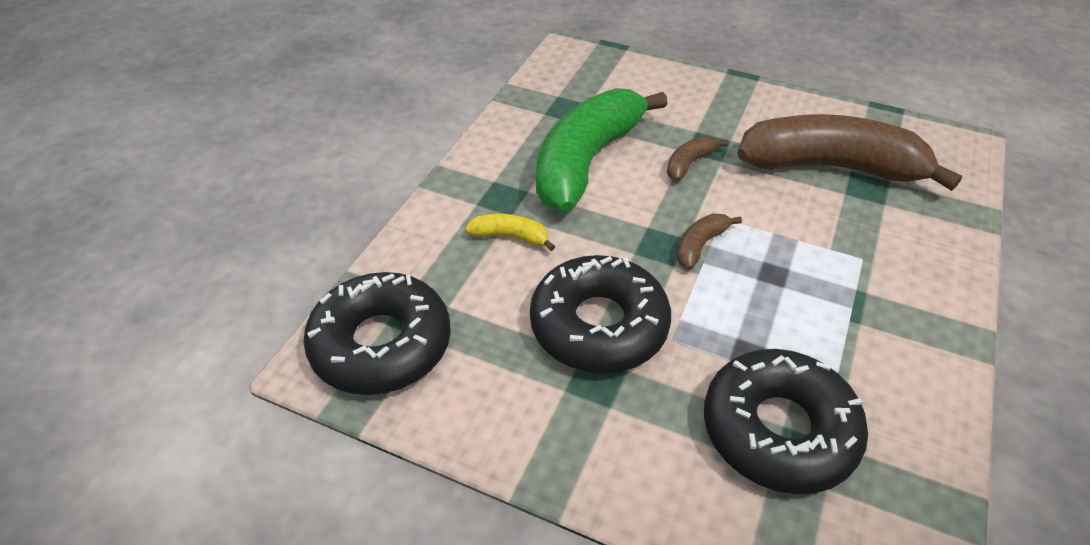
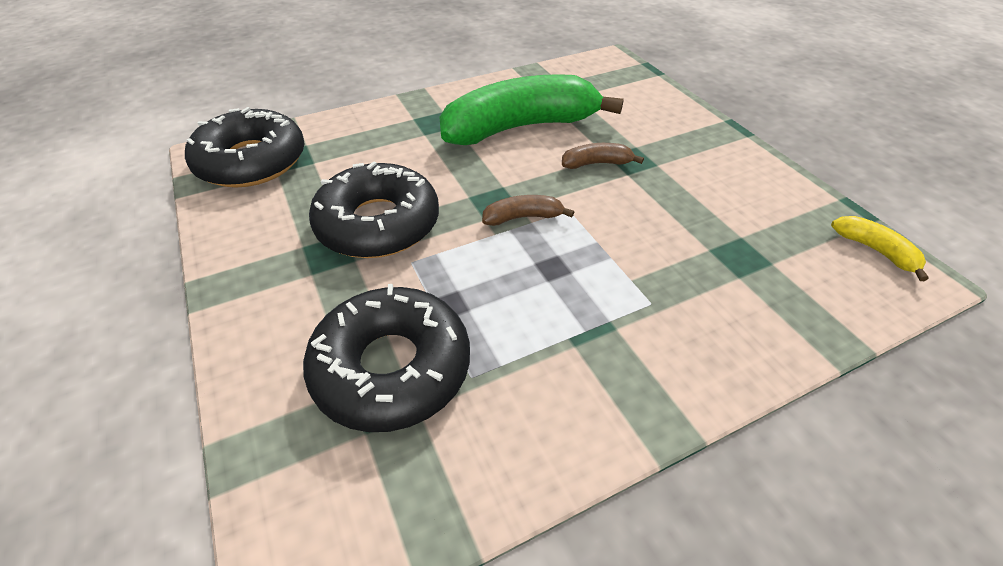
camera: 40 degrees right, 0 degrees up
yellow banana [465,214,555,251] -> yellow banana moved to [831,216,928,281]
brown banana [737,114,962,191] -> none

